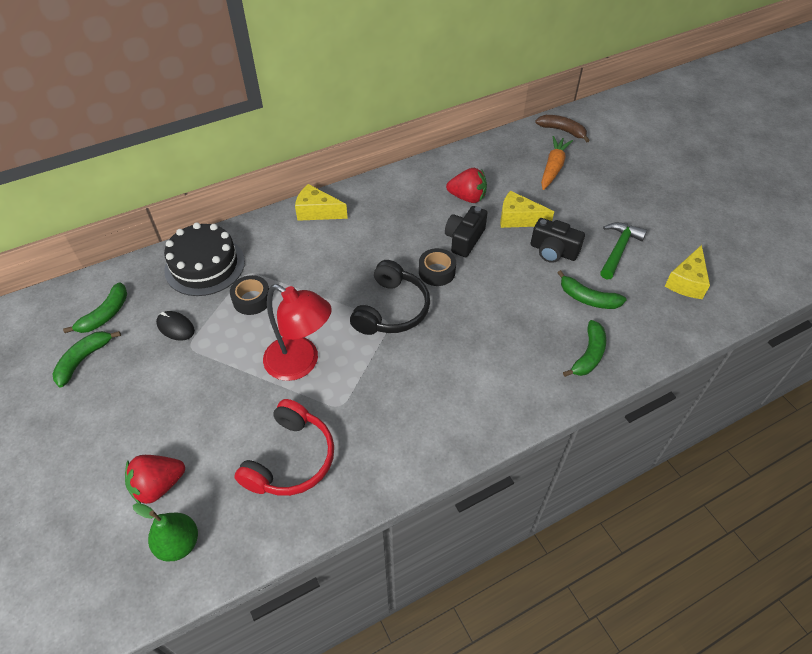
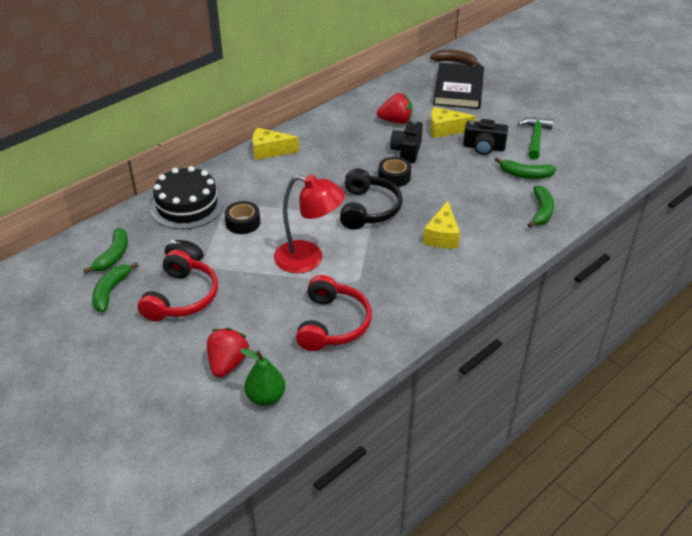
camera: 15 degrees left, 10 degrees down
red strawberry [125,455,185,504] -> red strawberry turned 150 degrees clockwise [207,328,249,377]
orange carrot [541,136,573,190] -> black book [433,63,484,109]
yellow cheese [665,245,710,299] -> yellow cheese moved to [423,201,460,249]
none -> red headphones [138,250,218,321]

